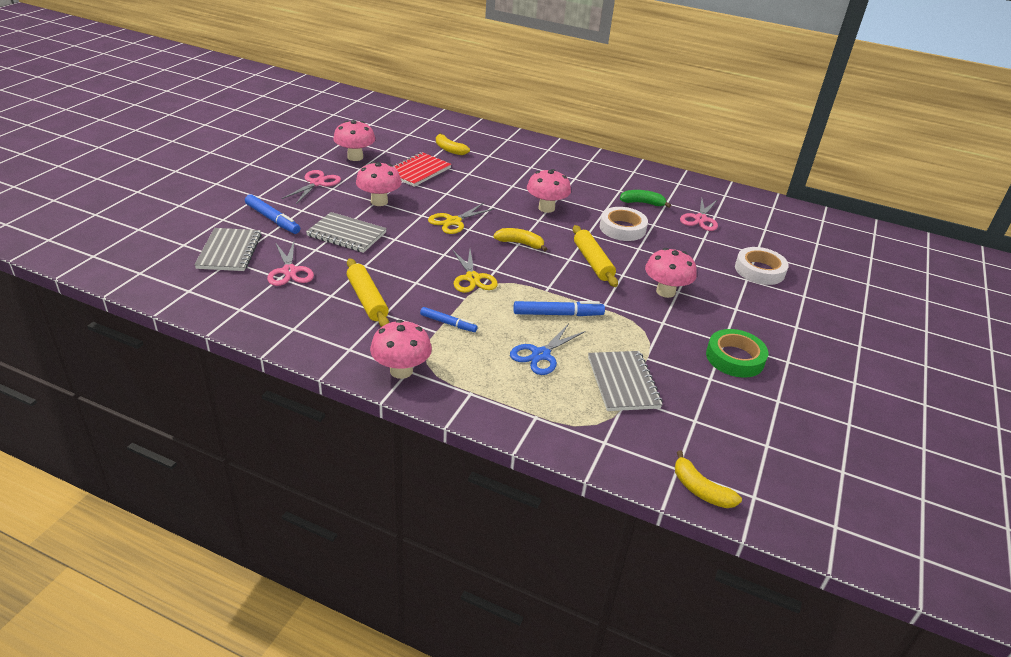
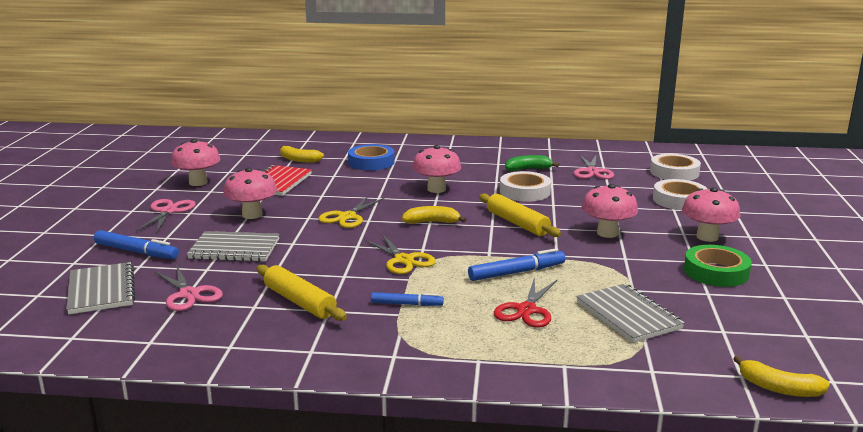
camera: 15 degrees left, 15 degrees down
pink mushroom [370,320,432,379] -> pink mushroom moved to [682,187,741,242]
blue scissors [510,323,586,375] -> red scissors [494,277,557,328]
none -> blue tape [348,144,395,171]
none -> white tape [650,154,701,181]

